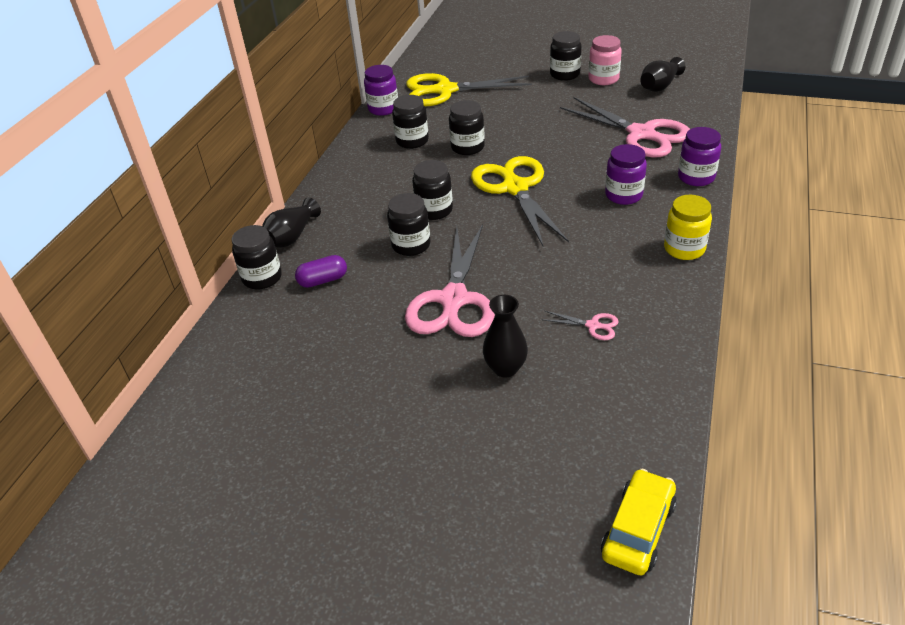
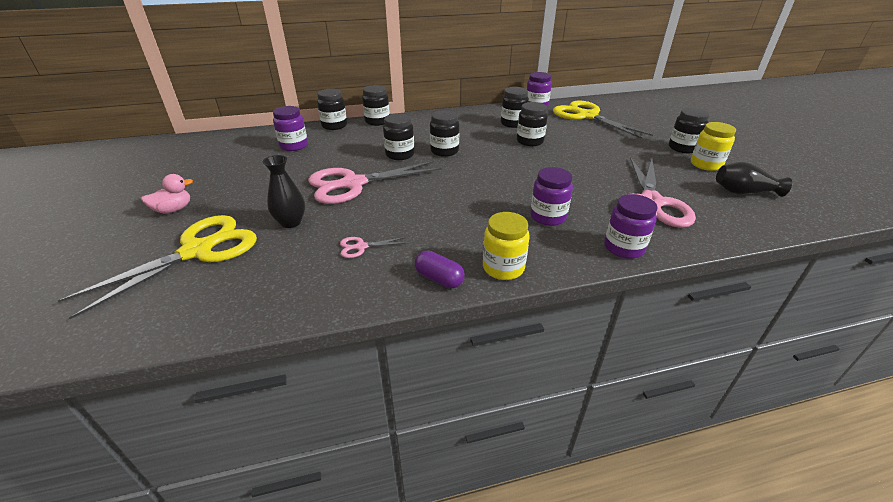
camera: 55 degrees right, 5 degrees down
black vase [262,197,321,248] -> black jar [362,85,390,126]
purple capsule [295,255,347,288] -> purple capsule moved to [414,250,465,288]
yellow scissors [471,156,569,246] -> yellow scissors moved to [58,215,257,319]
pink scissors [541,311,619,340] -> pink scissors turned 90 degrees clockwise [340,237,406,258]
pink jar [588,35,622,85] -> yellow jar [691,122,736,171]
yellow car [601,469,677,576] -> none
none -> pink duck [141,174,193,214]
none -> purple jar [273,106,308,151]

